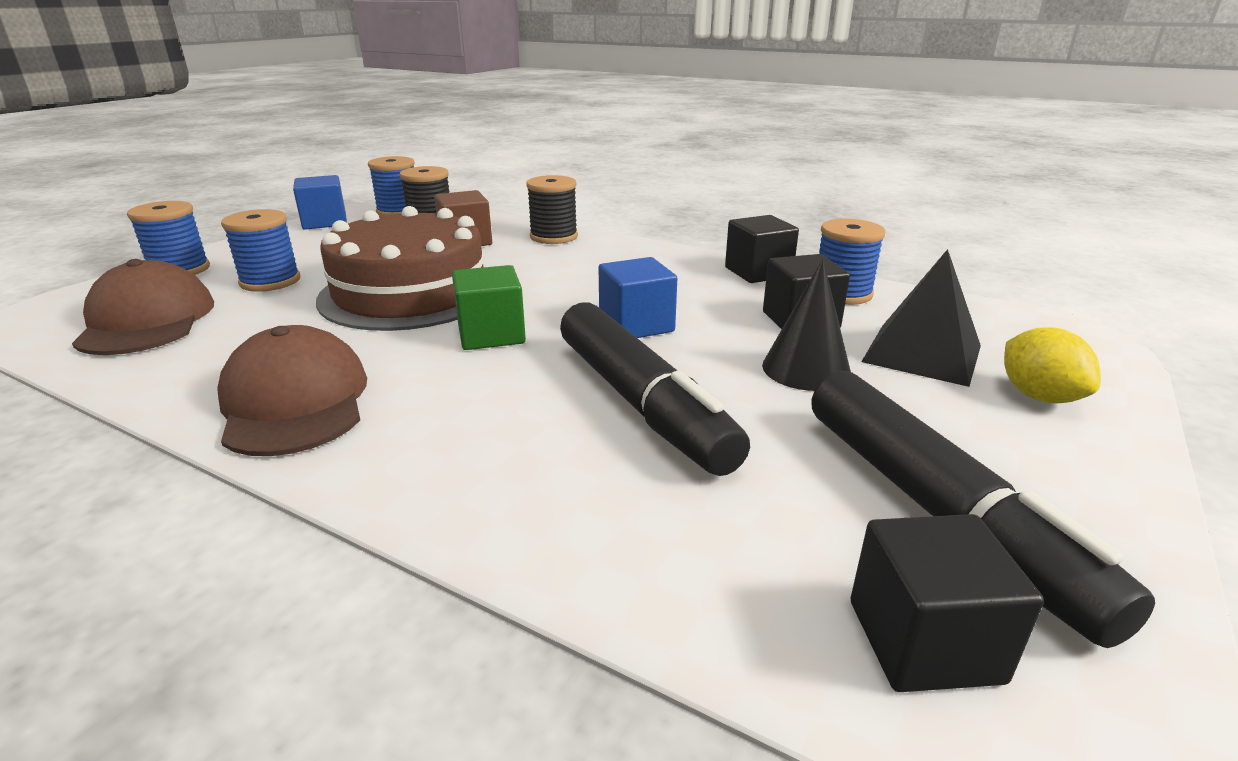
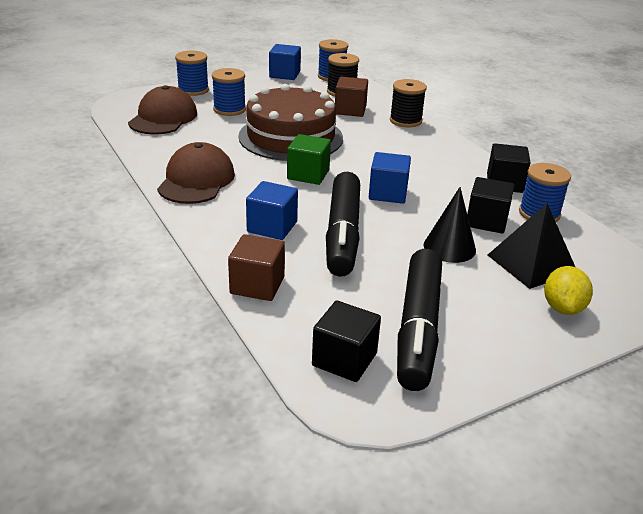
camera: 30 degrees right, 5 degrees up
none -> brown cube [228,234,285,301]
none -> blue cube [246,181,298,240]

